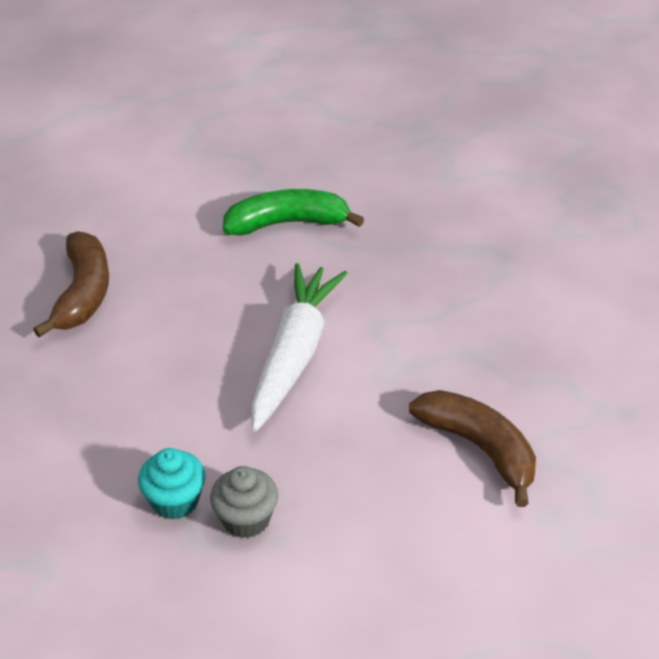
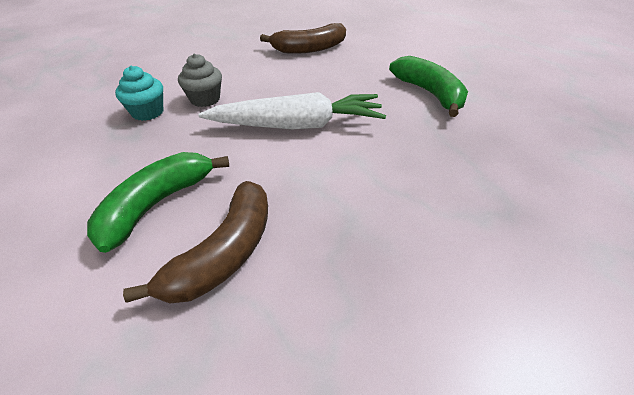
camera: 70 degrees right, 0 degrees up
grey cupcake [210,466,278,538] -> grey cupcake moved to [178,54,222,107]
none -> green banana [87,152,229,253]

